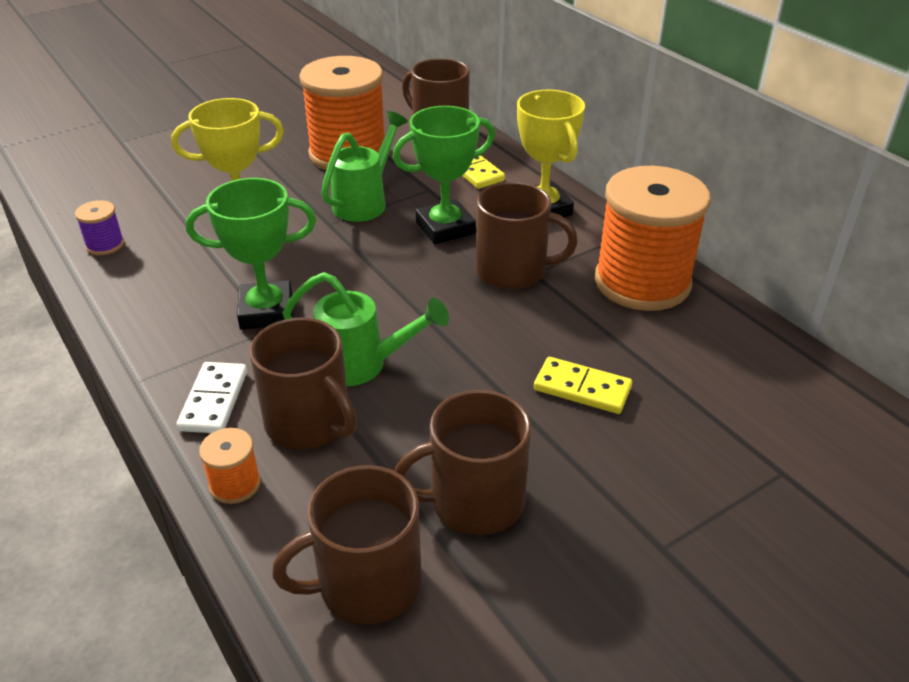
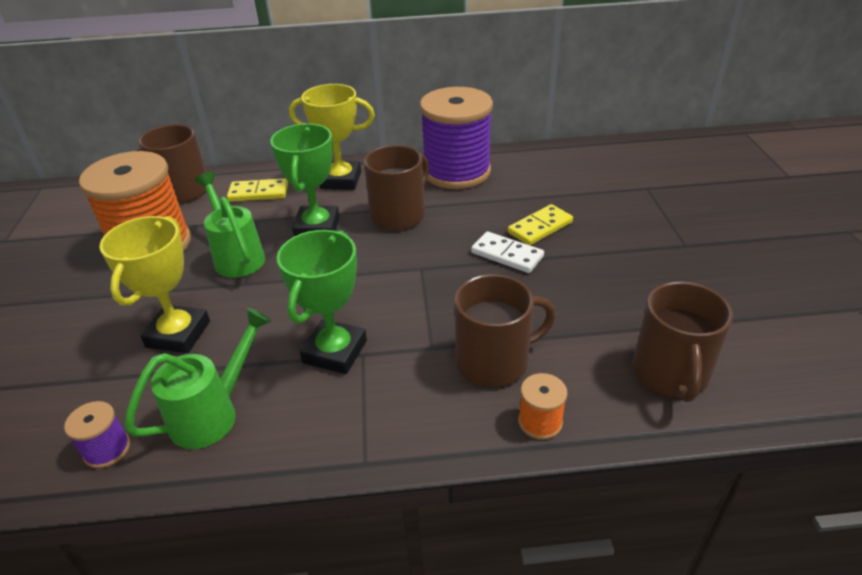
camera: 60 degrees left, 0 degrees up
white domino [177,362,247,433] -> white domino moved to [471,231,544,273]
green watering can [282,272,449,386] -> green watering can moved to [125,308,272,449]
brown mug [395,390,531,535] -> none
orange spool [595,166,711,311] -> purple spool [420,87,493,189]

